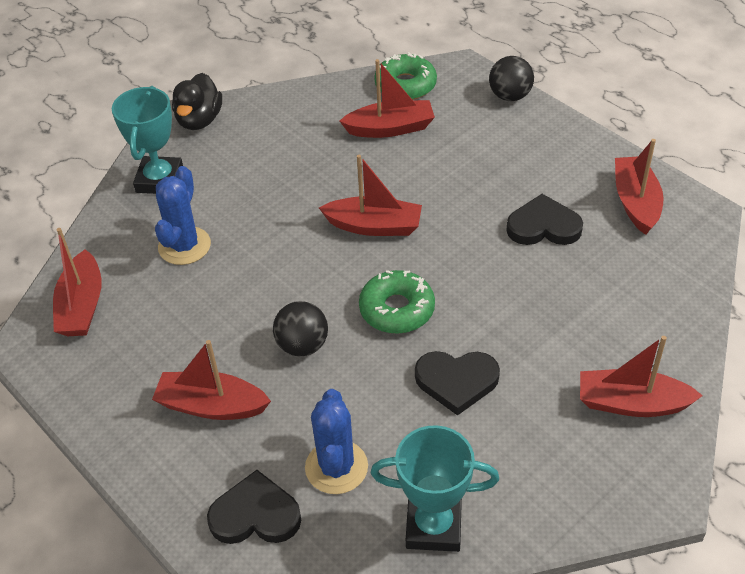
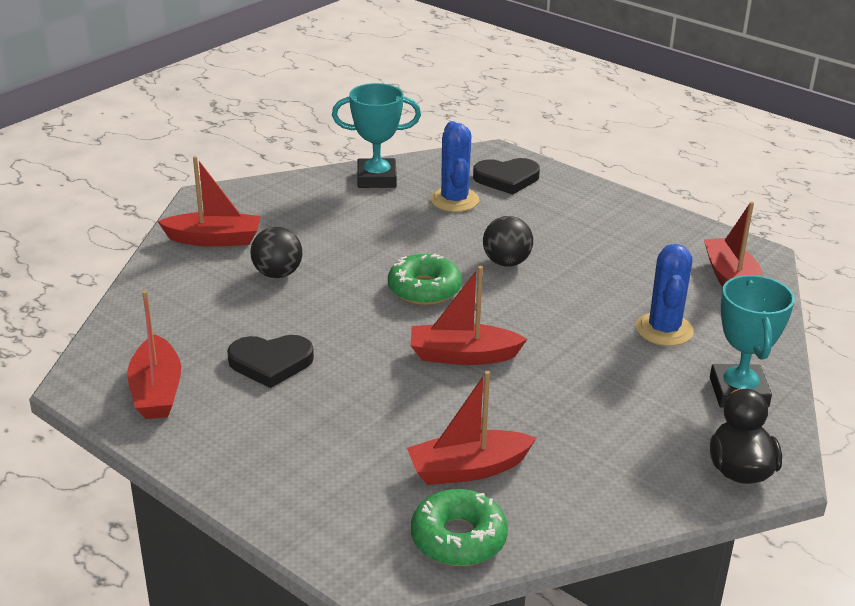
camera: 170 degrees right, 15 degrees down
red boat [152,340,271,420] -> none
black heart [415,351,500,416] -> none
black ball [489,56,534,101] -> black ball moved to [250,227,302,278]

